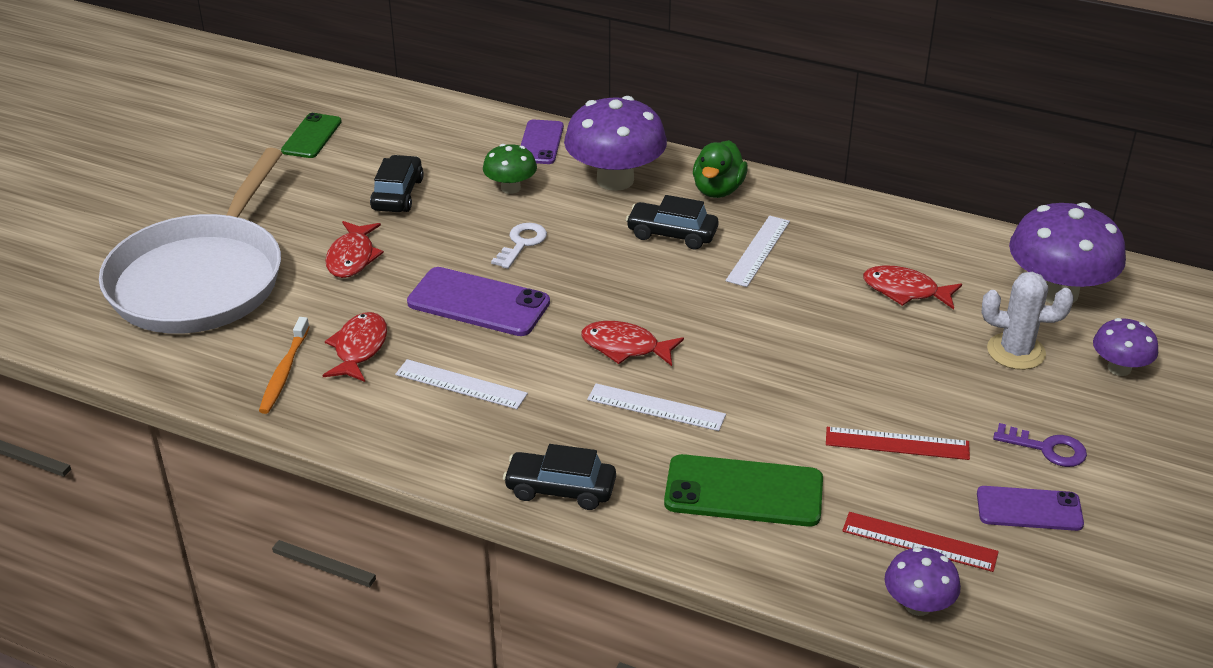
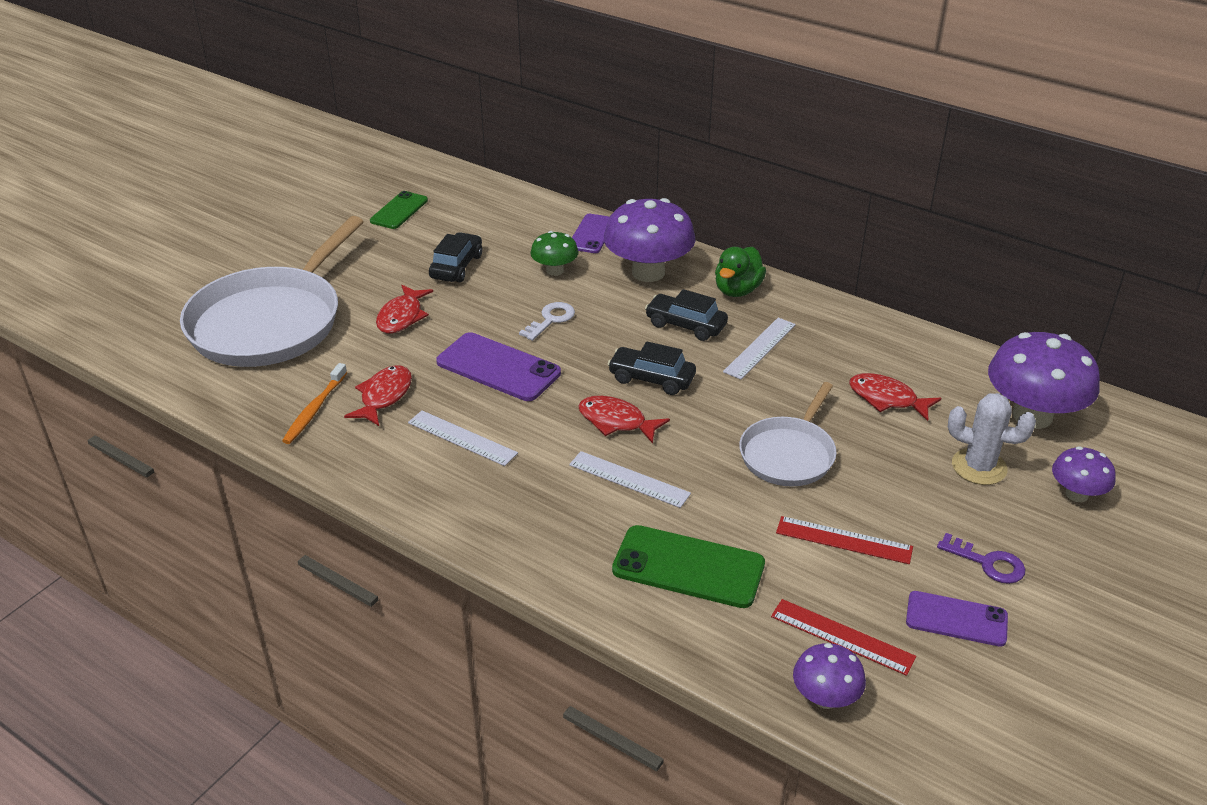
camera: 10 degrees right, 0 degrees up
black car [503,444,616,510] -> black car moved to [608,341,696,395]
none -> white pan [739,382,837,487]

